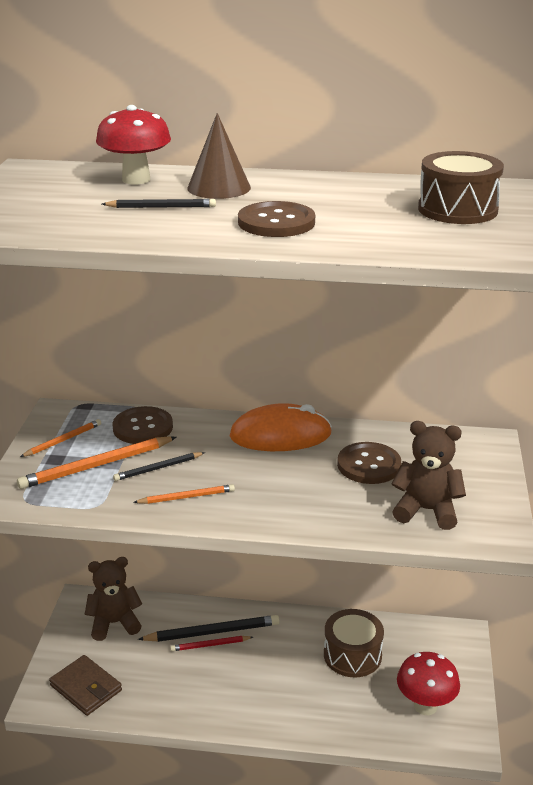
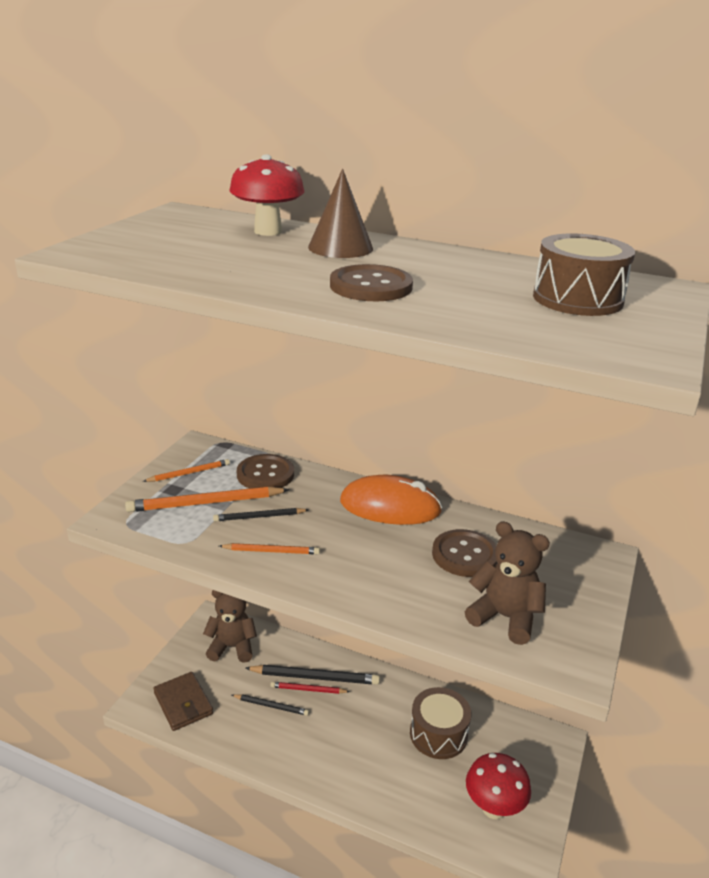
camera: 15 degrees right, 0 degrees up
black pencil [102,199,216,208] -> black pencil moved to [232,694,309,716]

